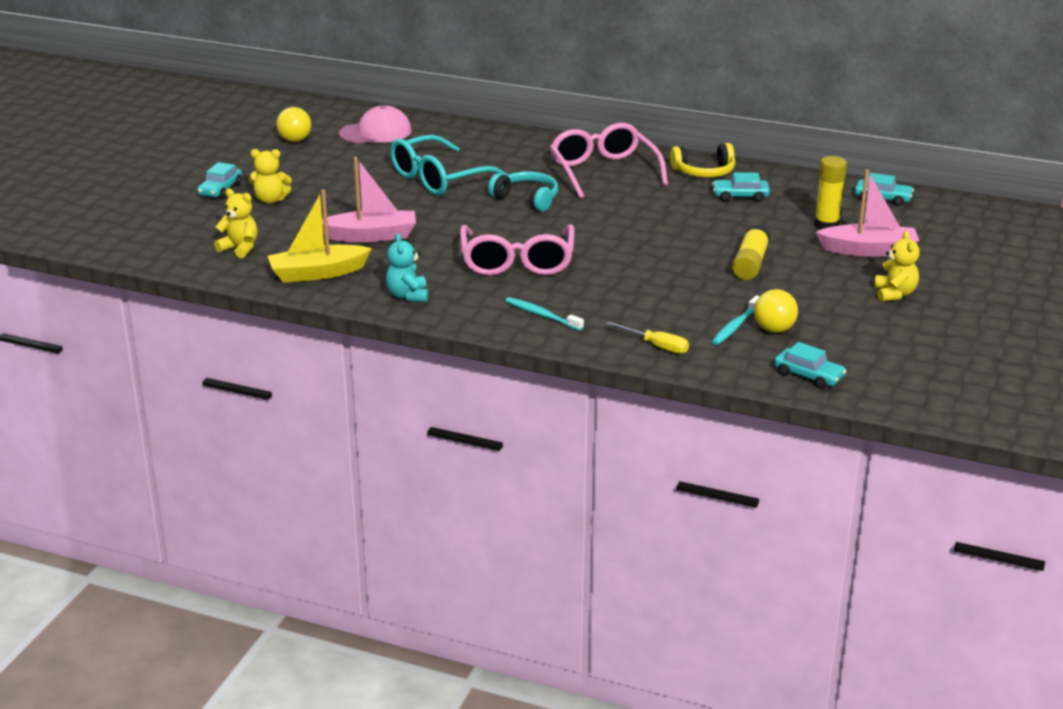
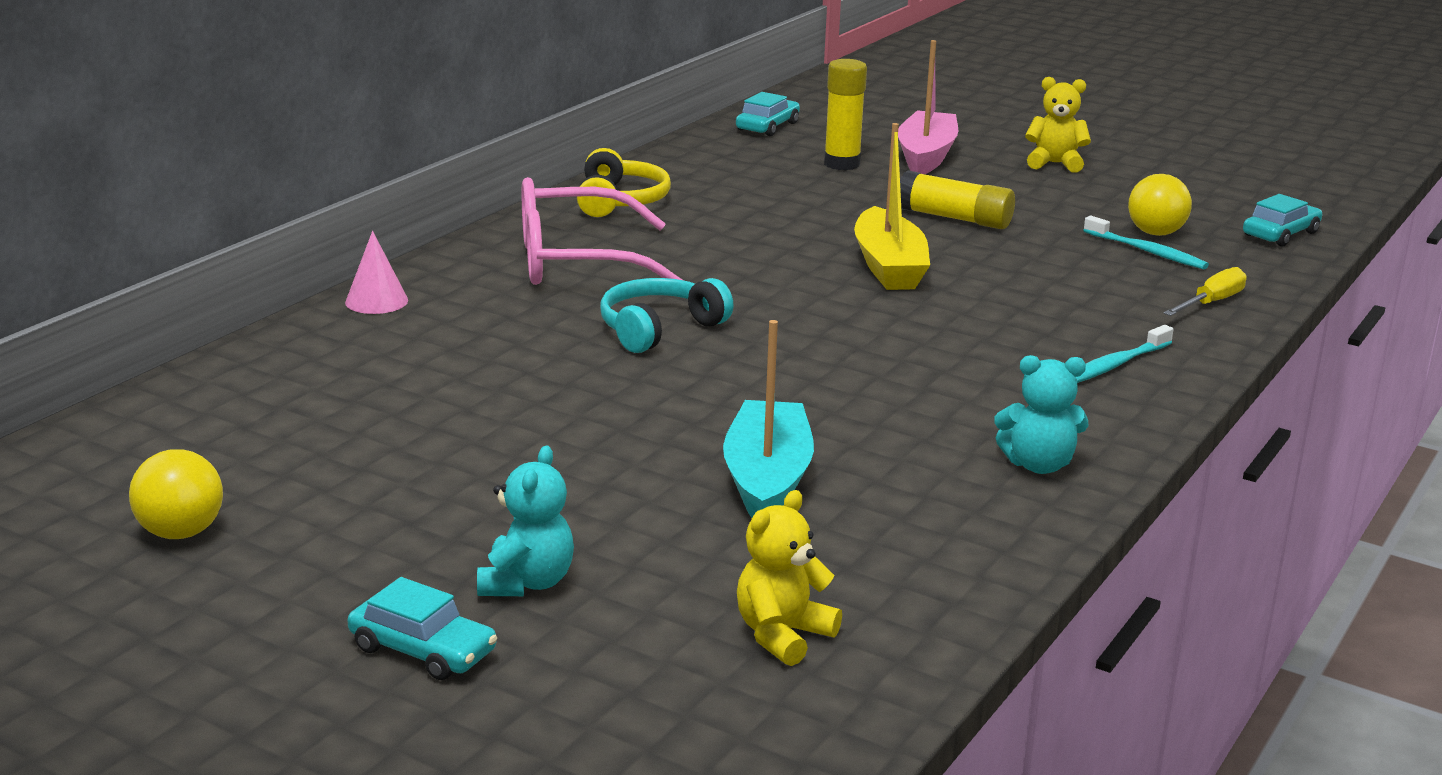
camera: 80 degrees left, 5 degrees down
yellow teddy bear [249,149,292,204] -> turquoise teddy bear [477,445,574,596]
yellow boat [268,190,372,283] -> yellow boat moved to [854,123,930,290]
pink boat [322,157,416,242] -> turquoise boat [723,320,814,518]
pink cap [339,105,412,144] -> none
turquoise glasses [390,135,508,196] -> none
pink glasses [460,224,575,276] -> none
turquoise car [712,172,770,202] -> none
none -> pink cone [345,231,408,314]

